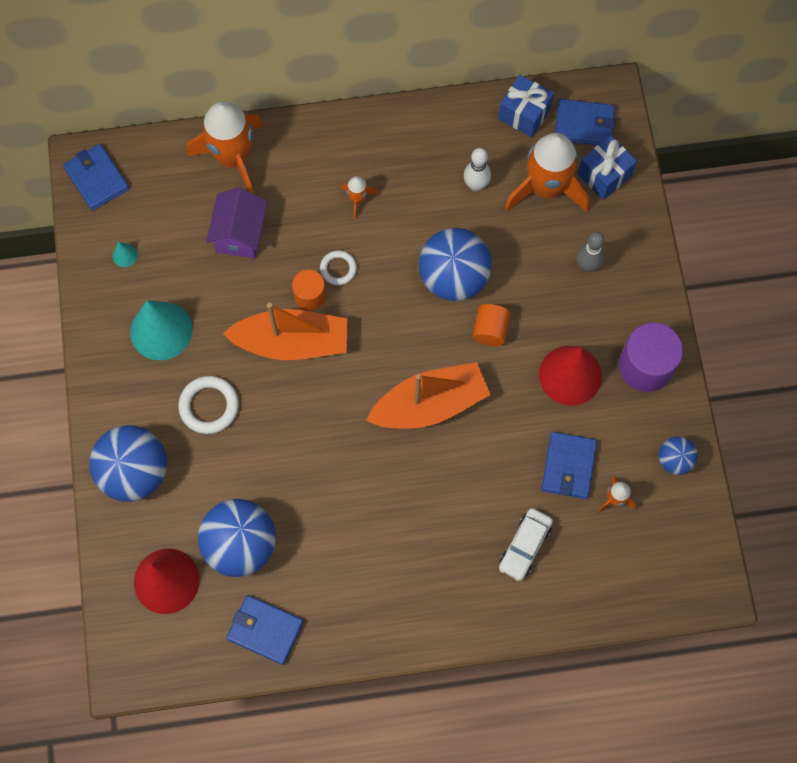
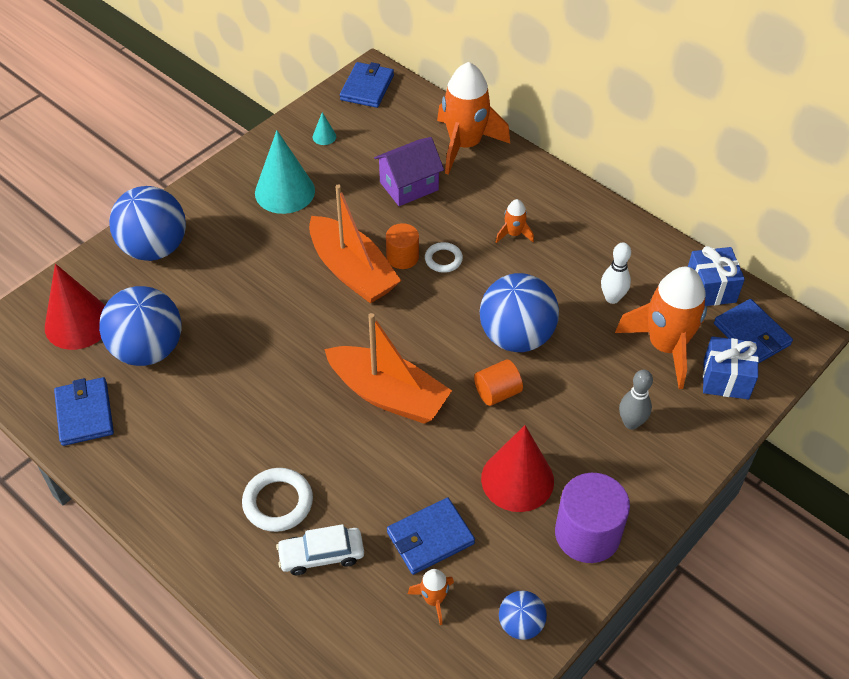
camera: 50 degrees right, 20 degrees down
white ring [178,376,239,434] -> white ring moved to [242,468,313,532]

